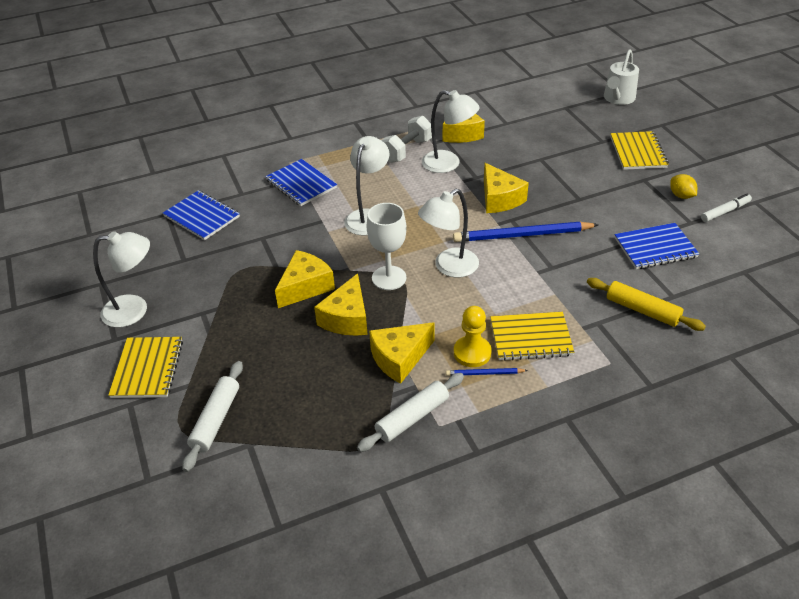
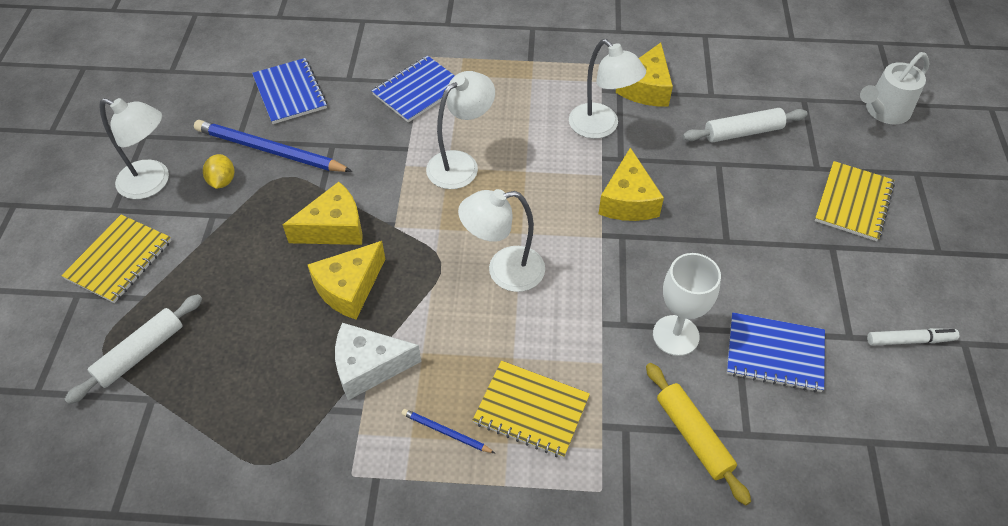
camera: 25 degrees right, 10 degrees up
blue notebook [265,159,337,206] -> blue notebook turned 60 degrees clockwise [372,56,455,122]
white rolling pin [357,373,464,452] -> white rolling pin moved to [683,108,808,143]
white goblet [367,203,407,290] -> white goblet moved to [653,253,721,356]
yellow cheese [369,322,434,384] -> white cheese [335,323,421,400]
white dumbbell [381,116,432,163] -> none
blue pencil [453,222,599,242] -> blue pencil moved to [194,120,353,172]
yellow pawn [454,306,492,367] -> none
yellow lemon [670,174,697,199] -> yellow lemon moved to [203,154,234,189]

